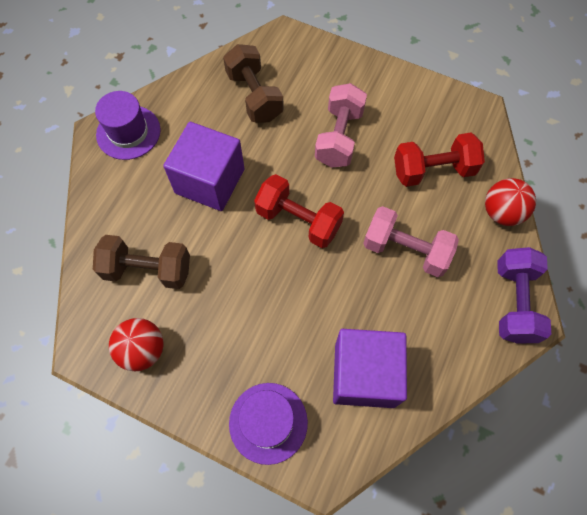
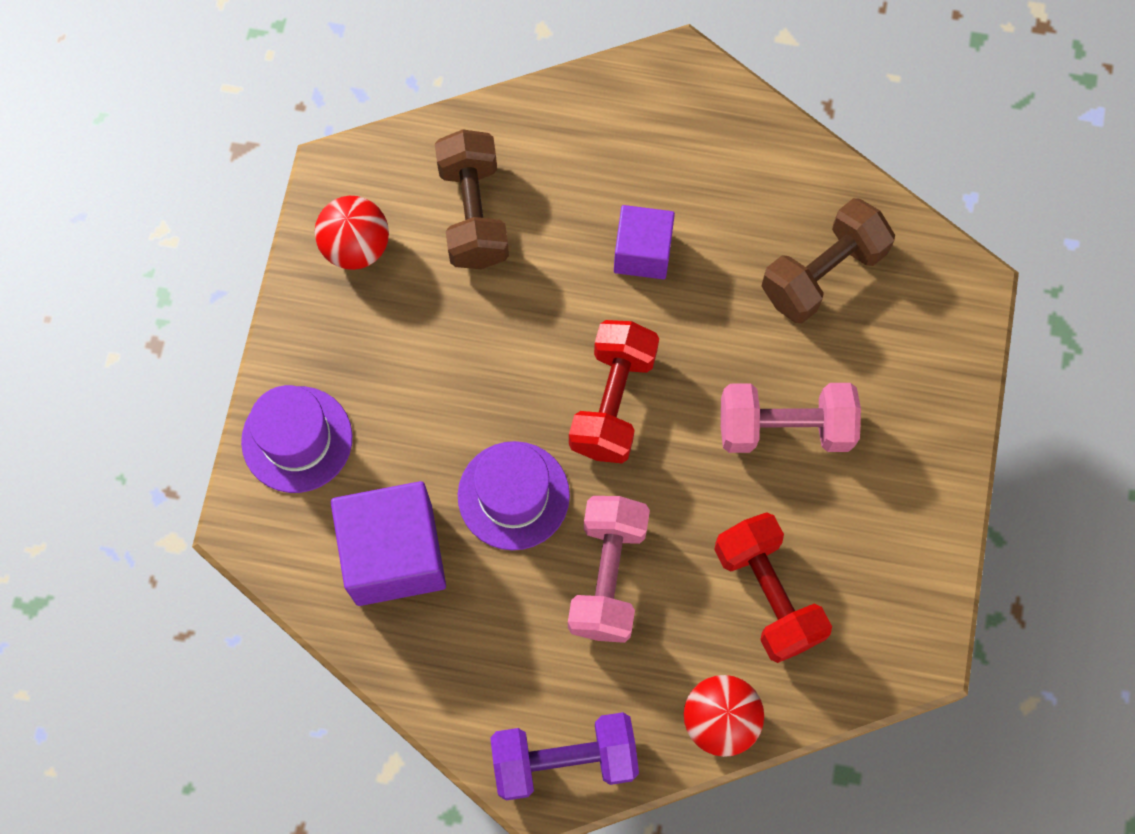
camera: 75 degrees right, 5 degrees up
purple hat [95,91,161,160] -> purple hat moved to [458,441,570,550]
purple cube [163,122,245,211] -> purple cube [614,205,675,279], size x0.61

